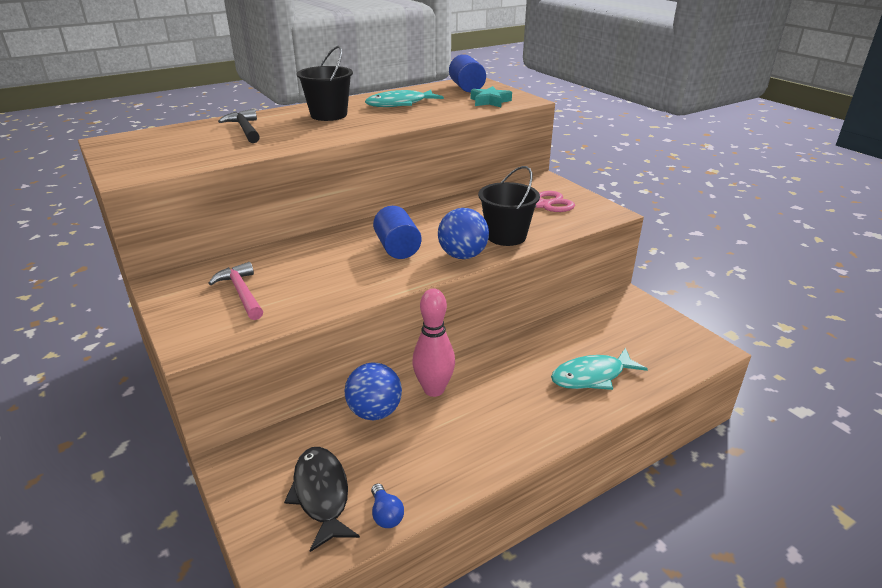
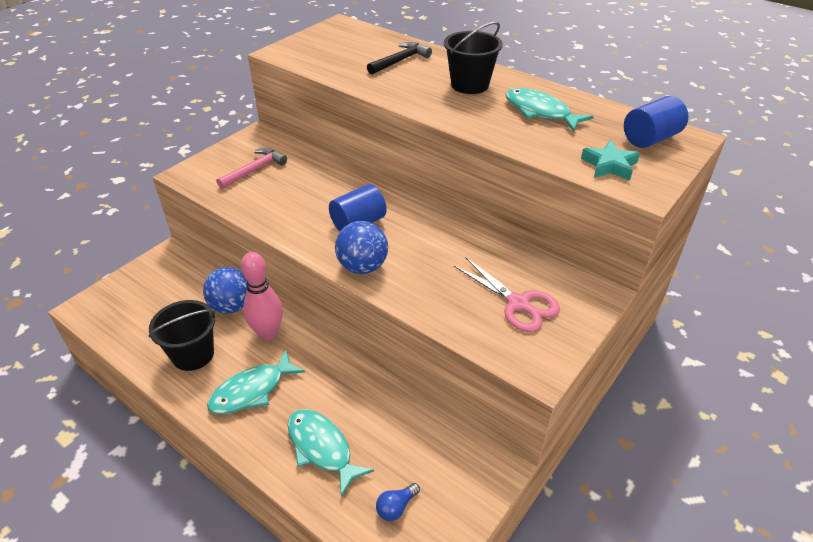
camera: 70 degrees right, 10 degrees up
black fish [284,447,360,552] -> none
blue light bulb [371,483,404,528] -> blue light bulb moved to [376,483,420,521]
black bucket [478,166,540,246] -> black bucket moved to [149,300,215,371]
none -> turquoise fish [207,350,305,414]

